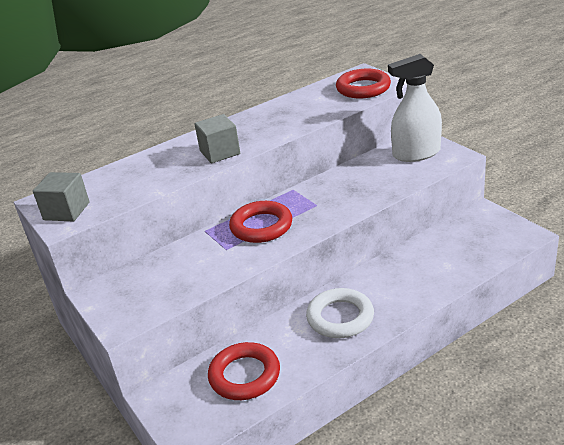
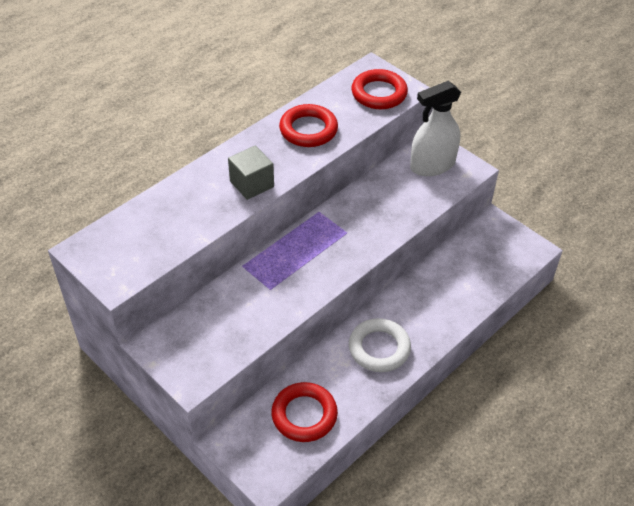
camera: 15 degrees left, 15 degrees up
grey cube [33,172,90,222] -> none
red ring [229,201,292,243] -> red ring moved to [279,104,338,147]

